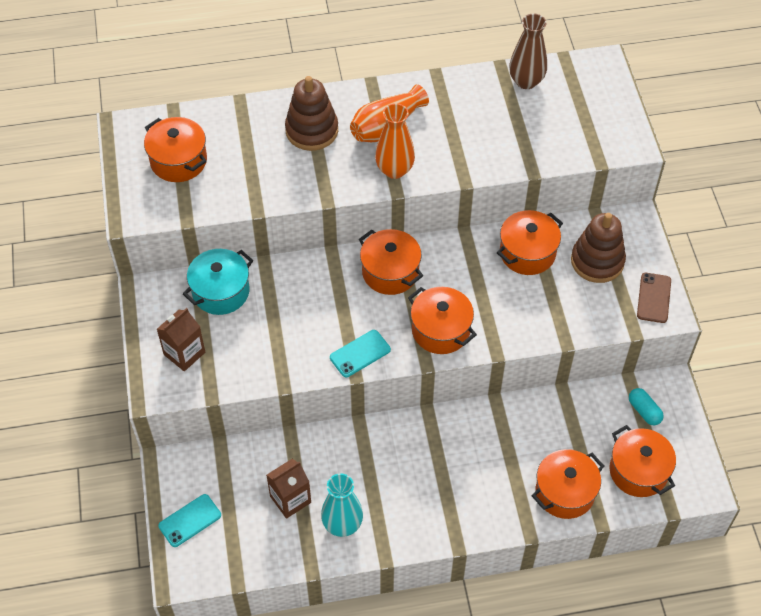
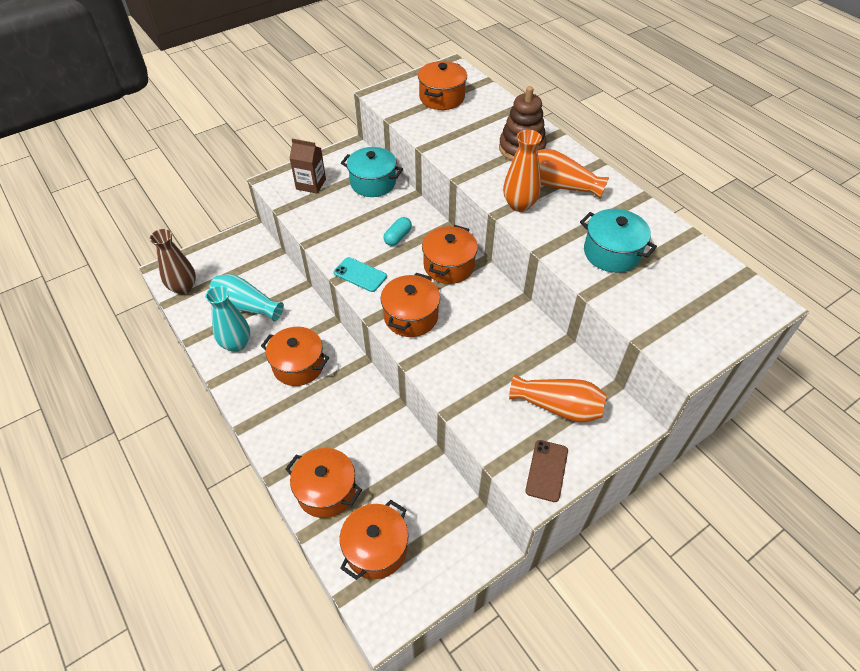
camera: 65 degrees right, 5 degrees down
turquoise phone [158,494,221,547] -> none
brown carton [267,459,311,519] -> turquoise vase [209,274,284,322]
orange pot [497,210,563,275] -> orange pot moved to [261,327,329,386]
brown vase [509,14,547,89] -> brown vase moved to [150,229,196,295]
brown stacking toy [571,213,626,283] -> orange vase [509,374,607,423]
turquoise capsule [629,388,664,425] -> turquoise capsule moved to [384,217,412,246]
brown phone [637,273,671,323] -> brown phone turned 60 degrees counterclockwise [525,440,568,502]
none -> turquoise pot [580,209,657,273]

